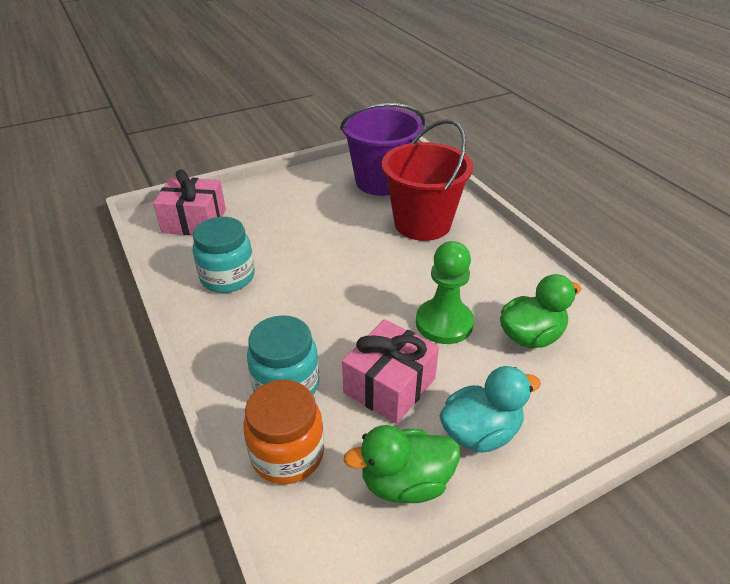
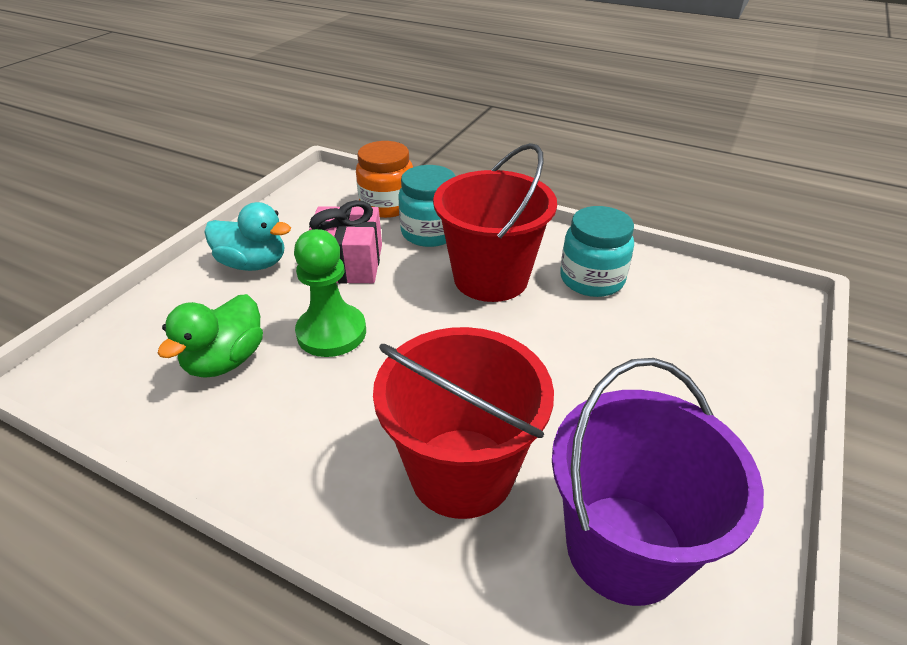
camera: 145 degrees right, 0 degrees up
pink gift [153,169,226,235] -> none
green duck [343,425,460,503] -> none
turquoise duck [440,366,541,453] -> turquoise duck turned 105 degrees counterclockwise [204,202,291,271]
none -> red bucket [433,143,557,302]

